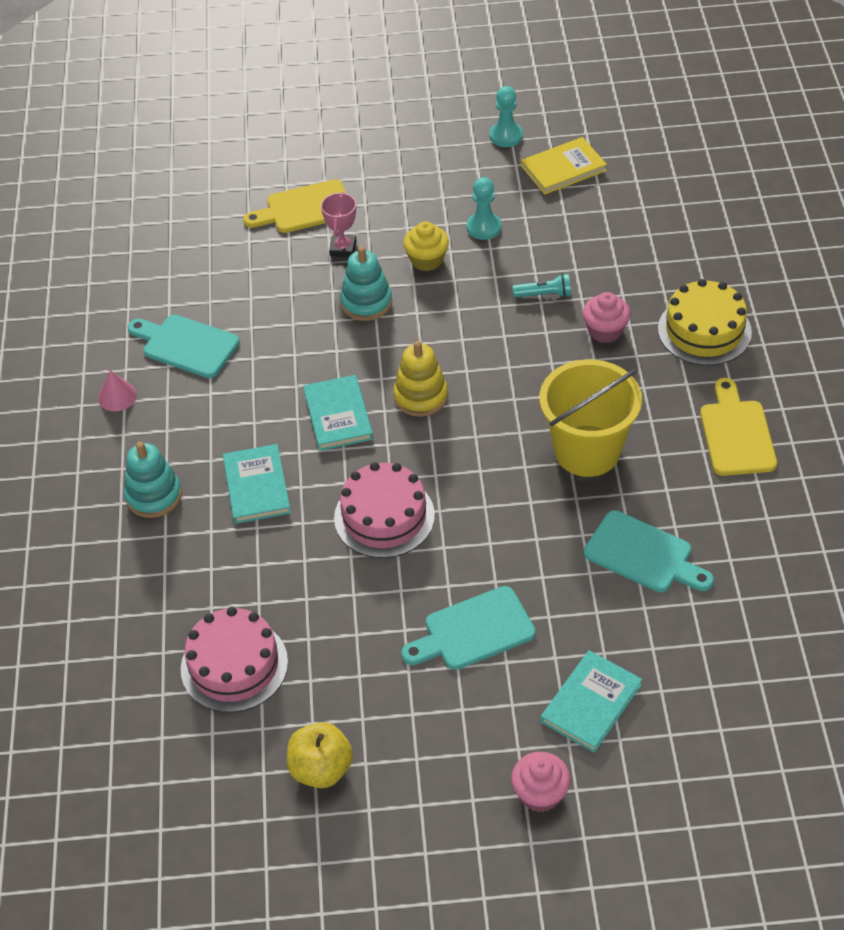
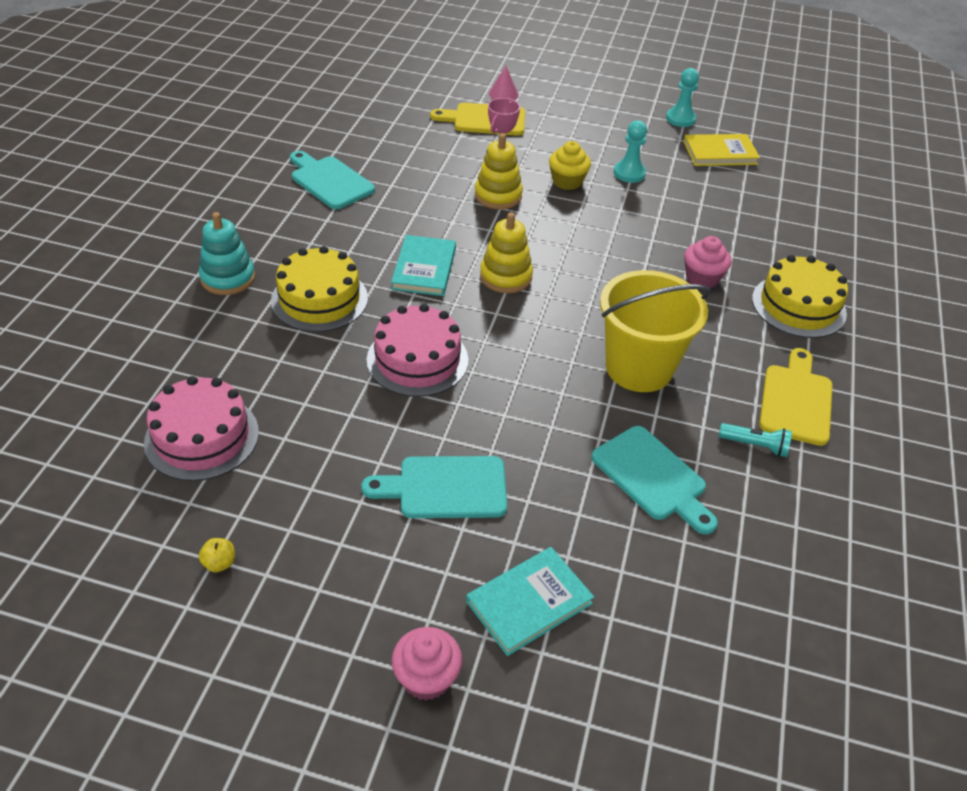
camera: 15 degrees right, 5 degrees down
pink cone [98,370,137,411] -> pink cone moved to [489,66,519,100]
turquoise book [223,444,291,524] -> yellow cake [271,246,368,332]
yellow apple [287,722,353,788] -> yellow apple [199,538,235,572], size x0.48
turquoise stacking toy [340,246,392,321] -> yellow stacking toy [475,133,523,209]
turquoise flashlight [512,273,571,298] -> turquoise flashlight moved to [719,423,792,457]

